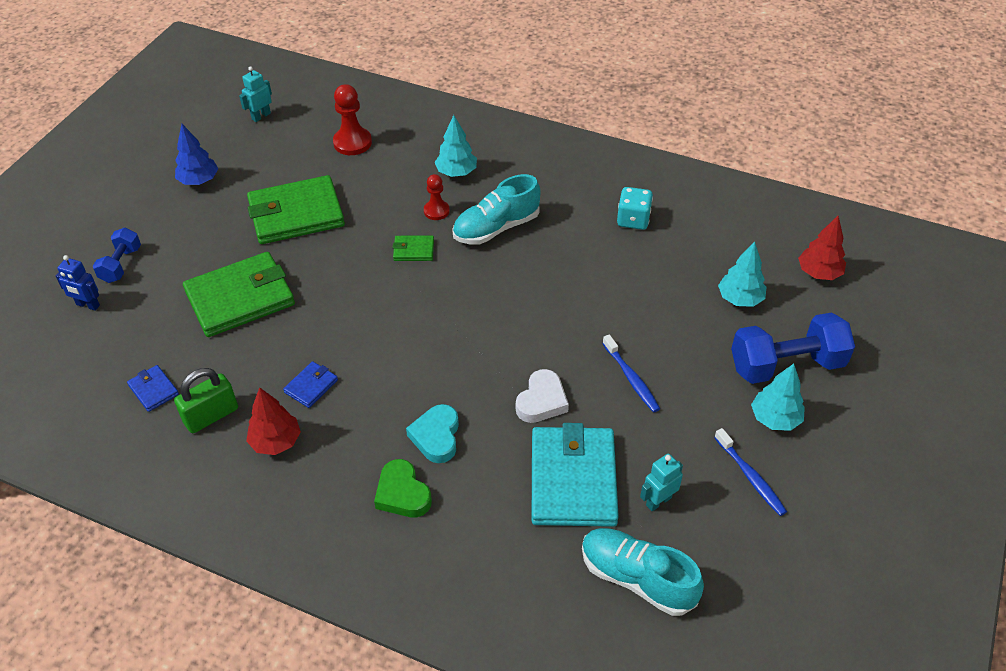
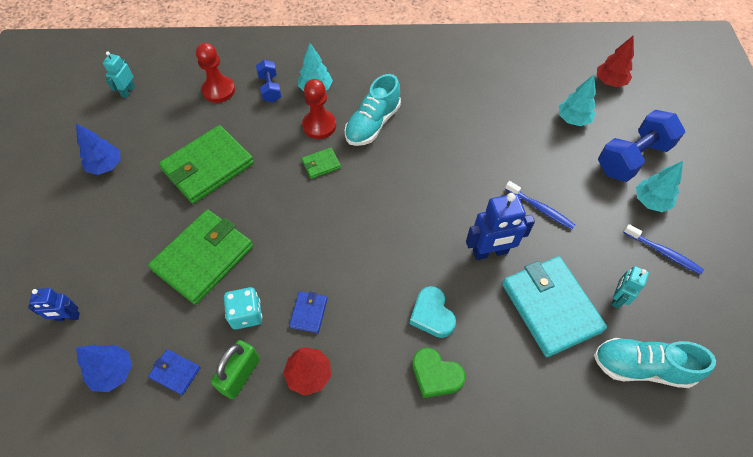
camera: 25 degrees left, 10 degrees up
blue dumbbell [93,227,141,283] -> blue dumbbell moved to [256,60,281,102]
red pawn [424,174,450,220] -> red pawn [302,79,336,139], size x1.58
white heart [516,369,569,423] -> blue robot [466,193,535,260]
turquoise dice [617,187,653,230] -> turquoise dice moved to [224,287,262,329]
none -> blue tree [76,345,132,392]

